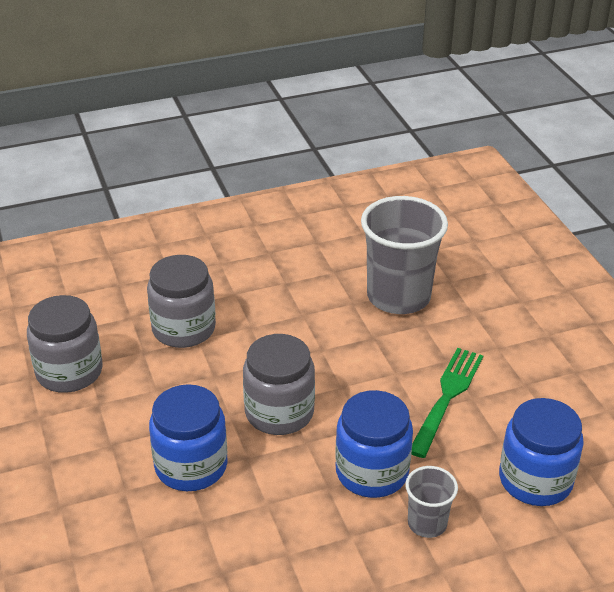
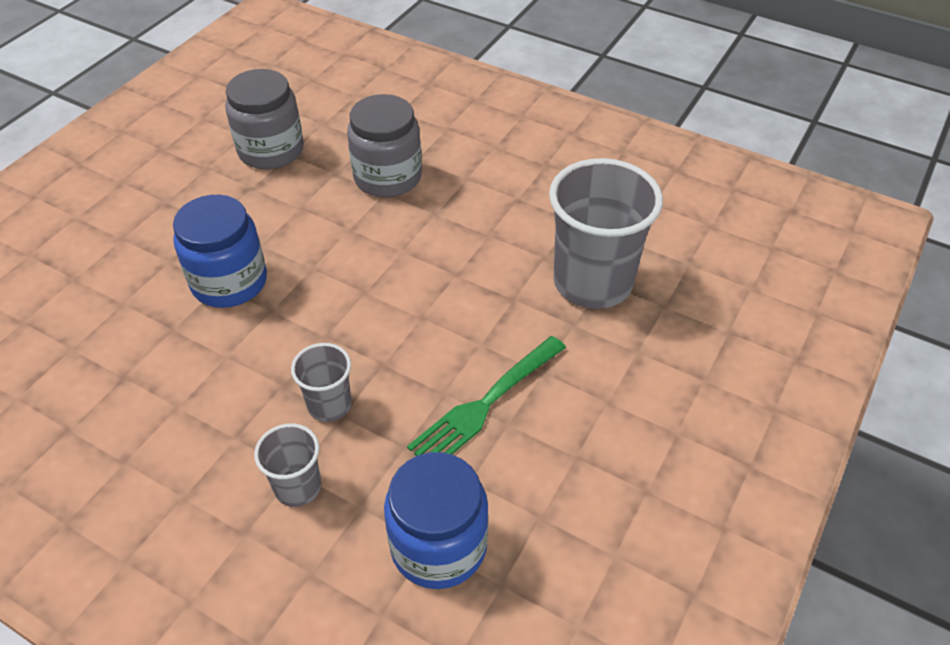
camera: 50 degrees right, 10 degrees up
grey jar [243,334,315,435] -> none
blue jar [335,390,413,498] -> grey cup [291,343,351,422]
green fork [411,348,483,458] -> green fork turned 150 degrees clockwise [407,336,566,456]

